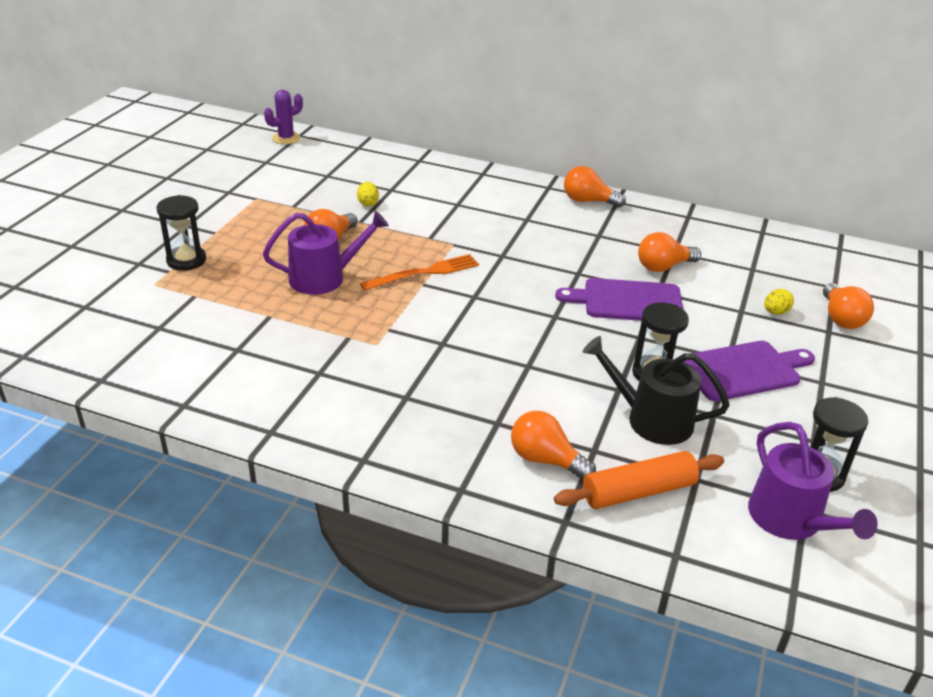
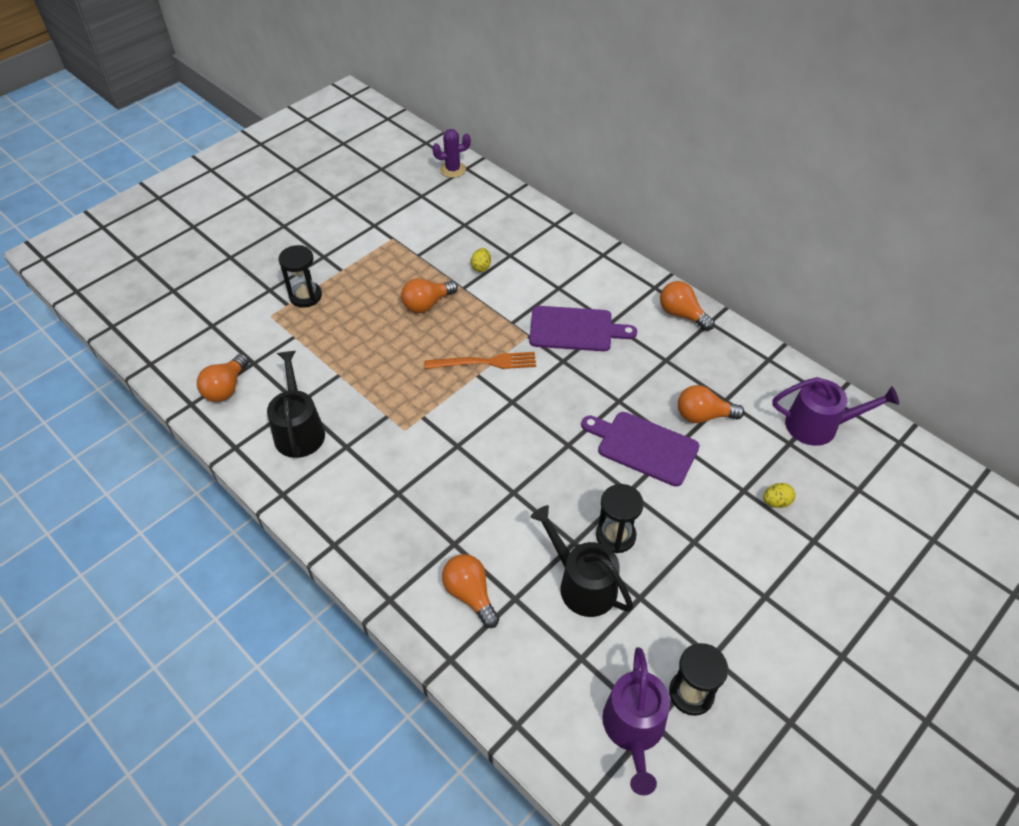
camera: 25 degrees right, 15 degrees up
purple watering can [263,211,389,295] -> purple watering can moved to [772,377,899,446]
orange rolling pin [554,451,724,509] -> none
purple cutting board [684,341,815,401] -> purple cutting board moved to [529,306,637,351]
orange light bulb [823,283,874,329] -> orange light bulb moved to [197,354,249,402]
none -> black watering can [267,351,325,458]

